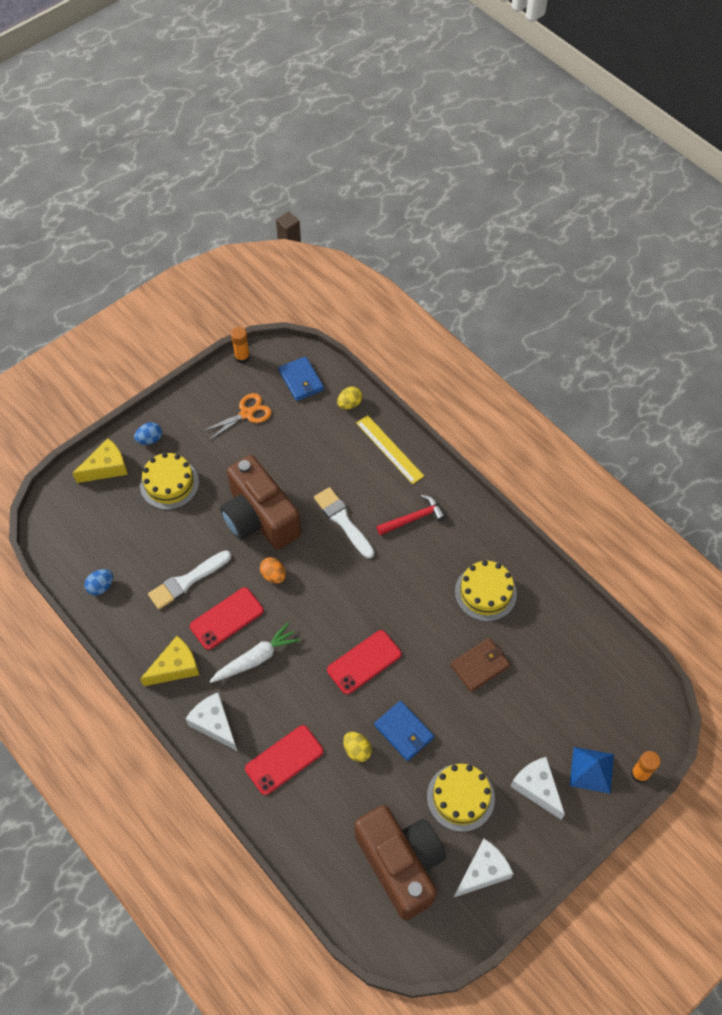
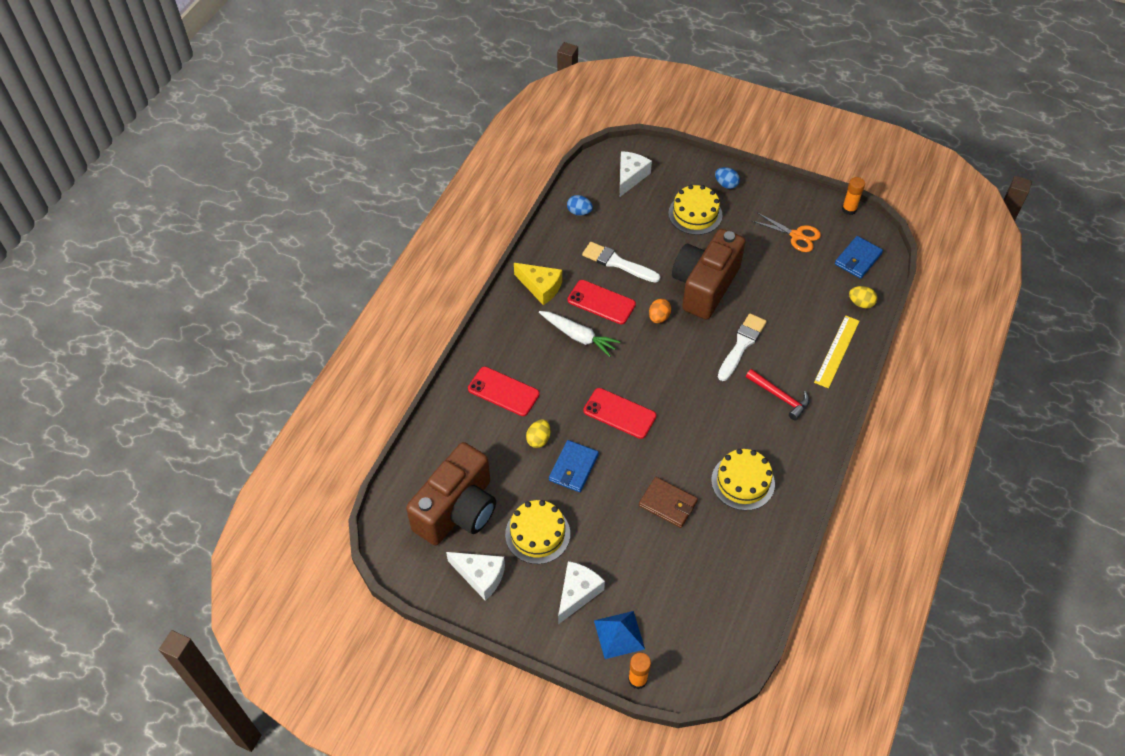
camera: 65 degrees right, 5 degrees down
yellow cheese [73,438,128,483] -> none
white cheese [185,692,237,751] -> white cheese moved to [620,151,652,197]

